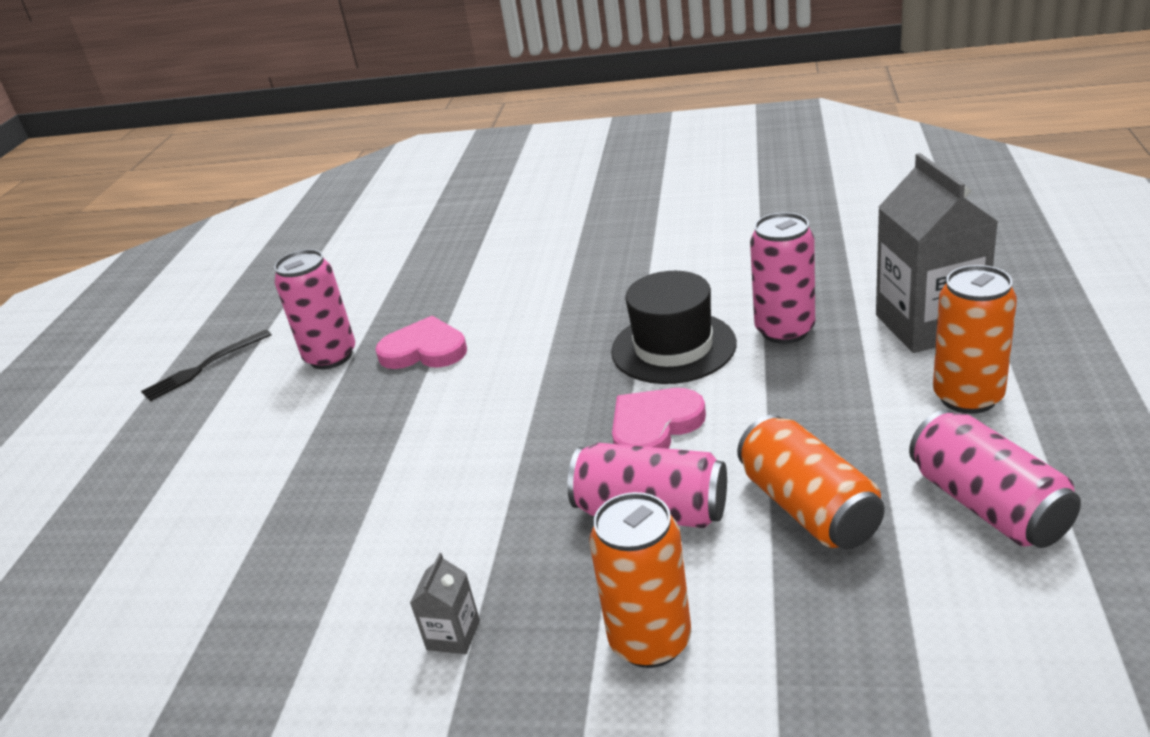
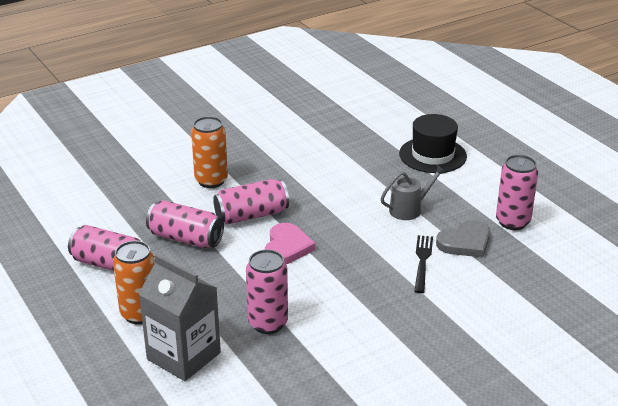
camera: 135 degrees right, 0 degrees up
black fork [141,330,272,401] -> black fork moved to [414,235,433,293]
pink heart [375,316,467,369] -> grey heart [436,220,490,257]
grey carton [410,553,480,654] -> none
black hat [611,271,737,384] -> black hat moved to [399,114,467,173]
orange can [737,415,885,549] -> pink can [146,200,224,248]
none -> grey watering can [381,165,446,220]

